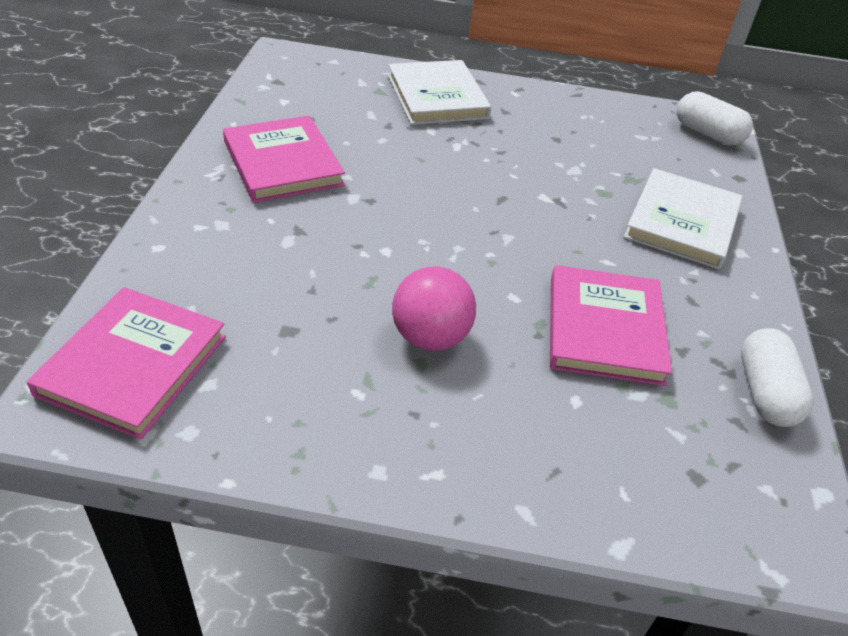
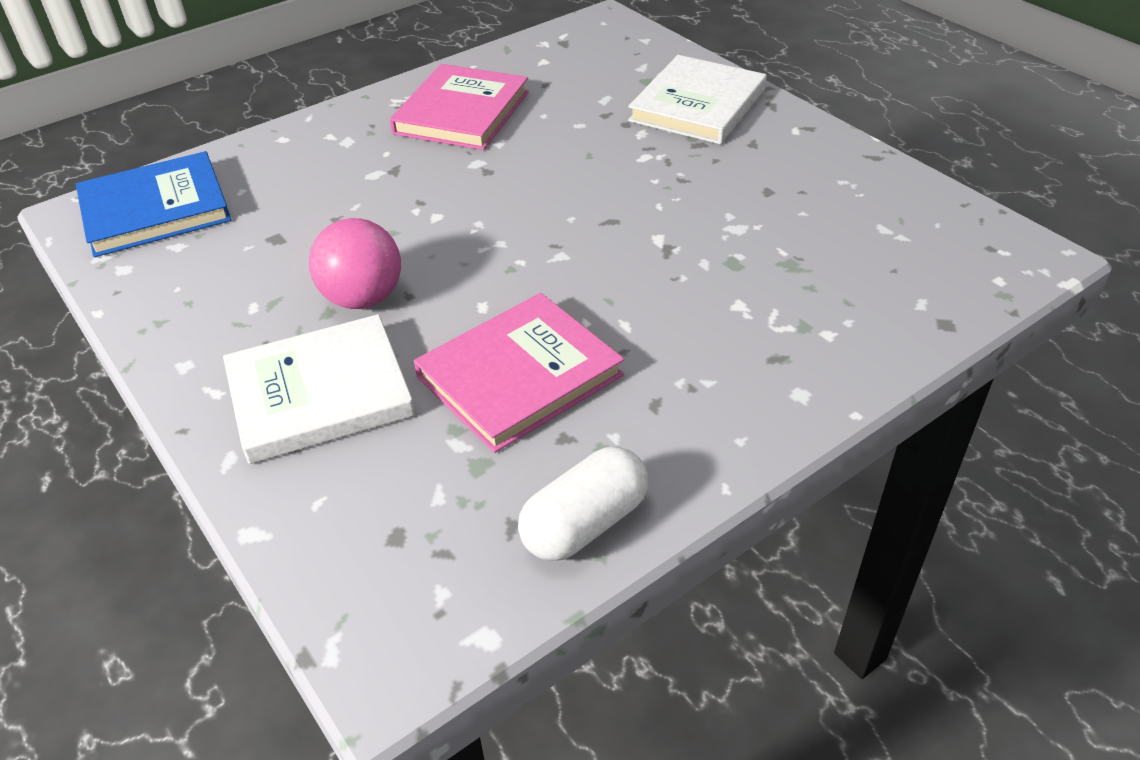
camera: 50 degrees right, 0 degrees up
pink book [27,287,226,440] -> blue book [76,151,231,257]
white book [624,168,743,269] -> white book moved to [223,314,415,464]
white capsule [677,91,753,145] -> none

